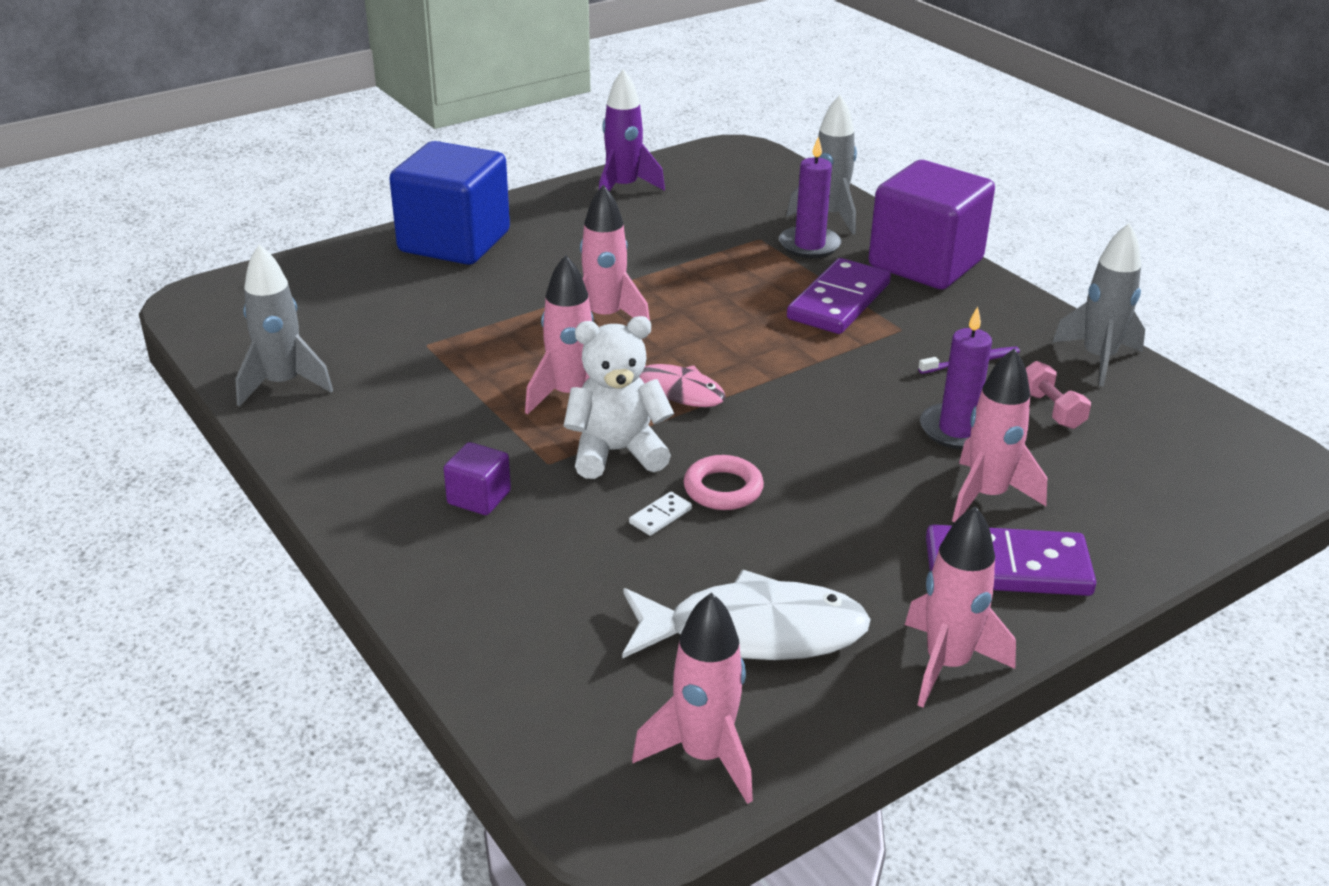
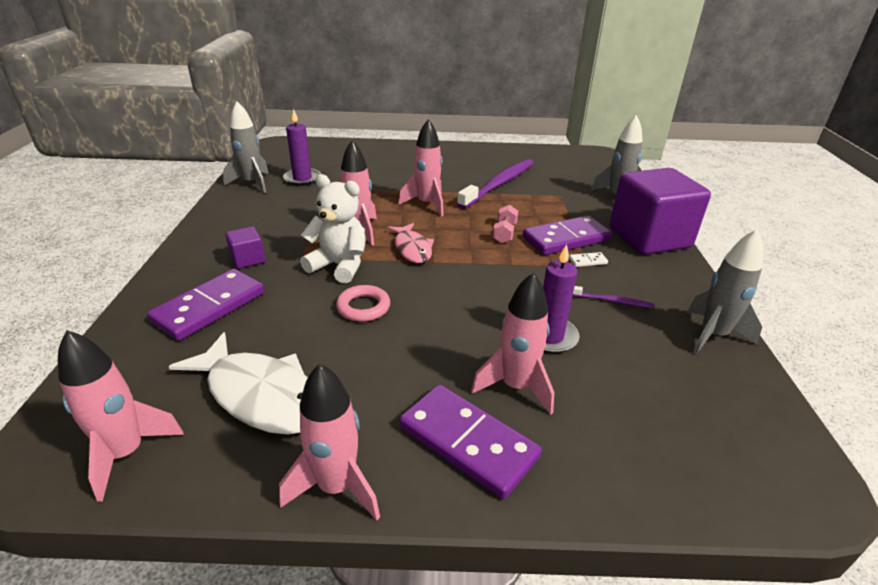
camera: 35 degrees right, 0 degrees up
blue cube [389,141,510,265] -> none
purple rocket [599,69,665,192] -> none
white domino [629,492,692,536] -> white domino moved to [569,252,608,267]
purple candle [779,136,842,258] -> purple candle moved to [283,109,321,186]
pink dumbbell [1026,361,1091,429] -> pink dumbbell moved to [493,205,518,243]
none -> purple domino [147,269,264,341]
none -> purple toothbrush [457,159,533,209]

